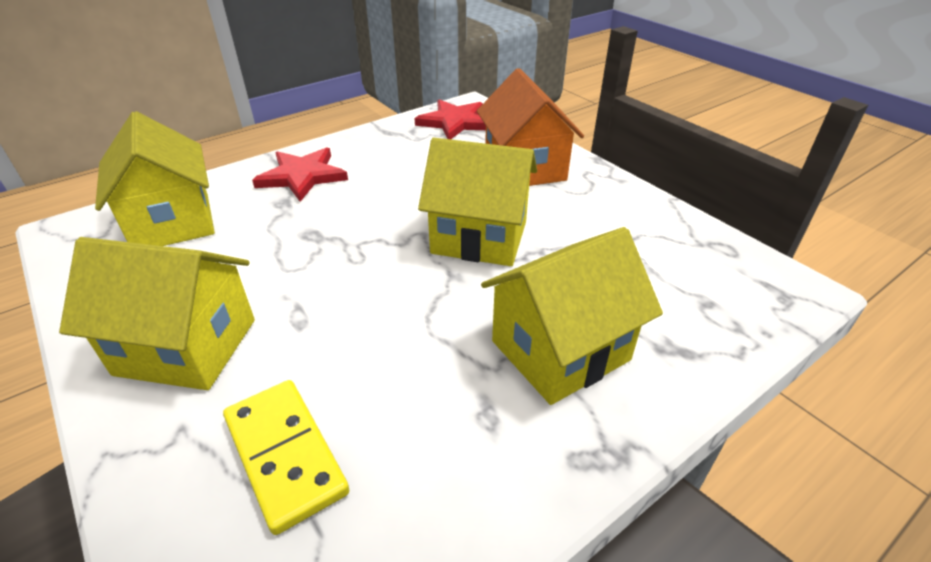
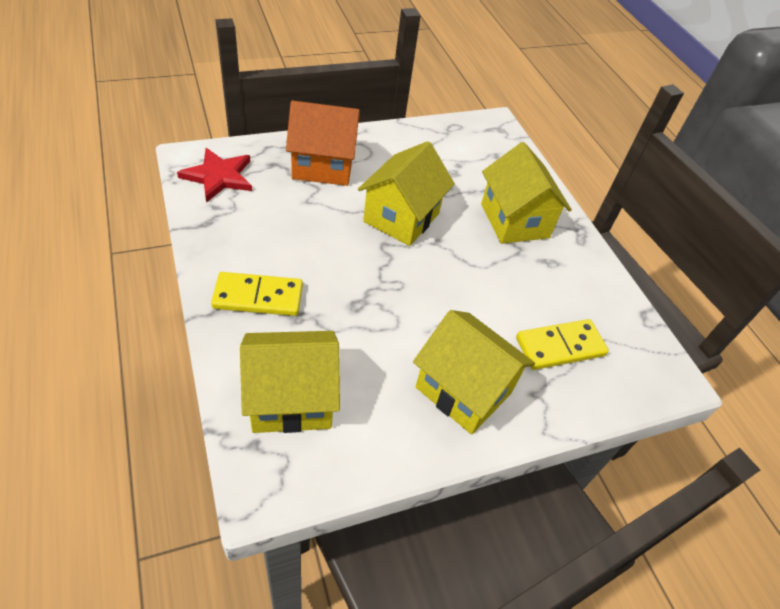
camera: 80 degrees left, 10 degrees up
yellow house [59,237,255,390] -> yellow house turned 75 degrees counterclockwise [413,310,535,434]
red star [252,147,348,202] -> yellow domino [211,272,303,316]

